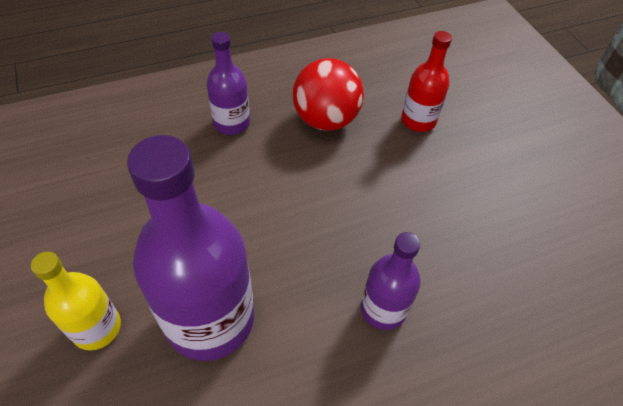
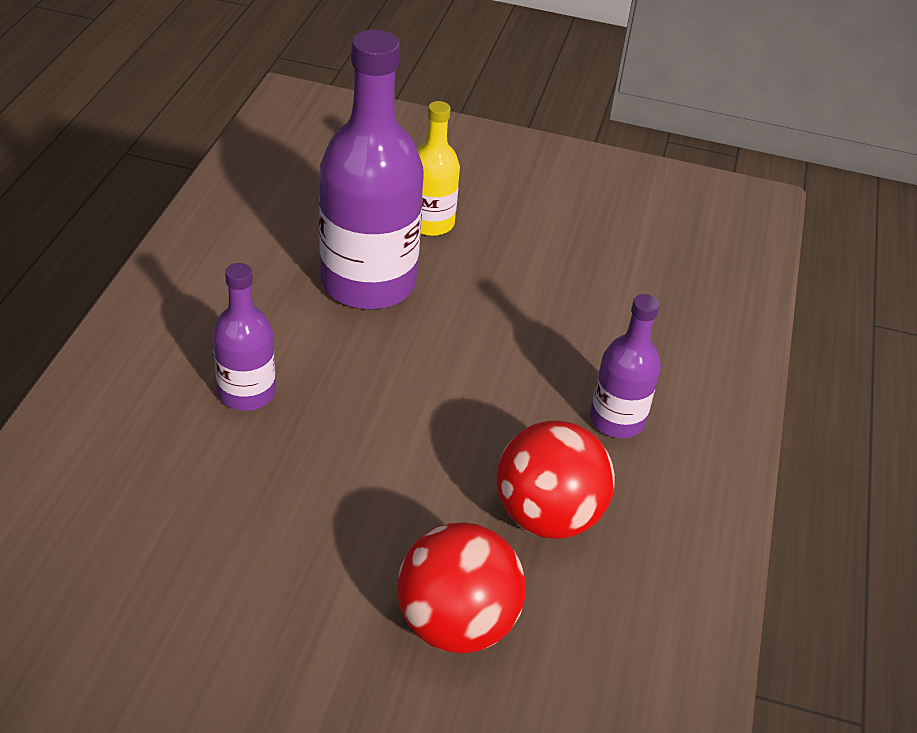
camera: 125 degrees right, 10 degrees down
red bottle [401,31,452,132] -> red ball [397,522,526,653]

